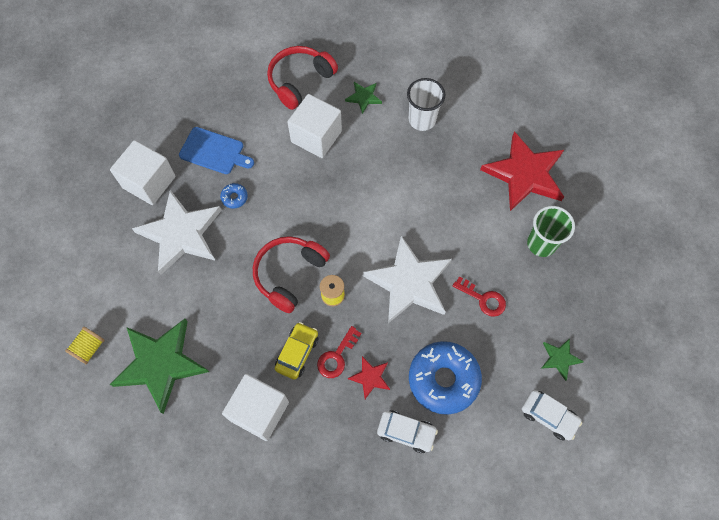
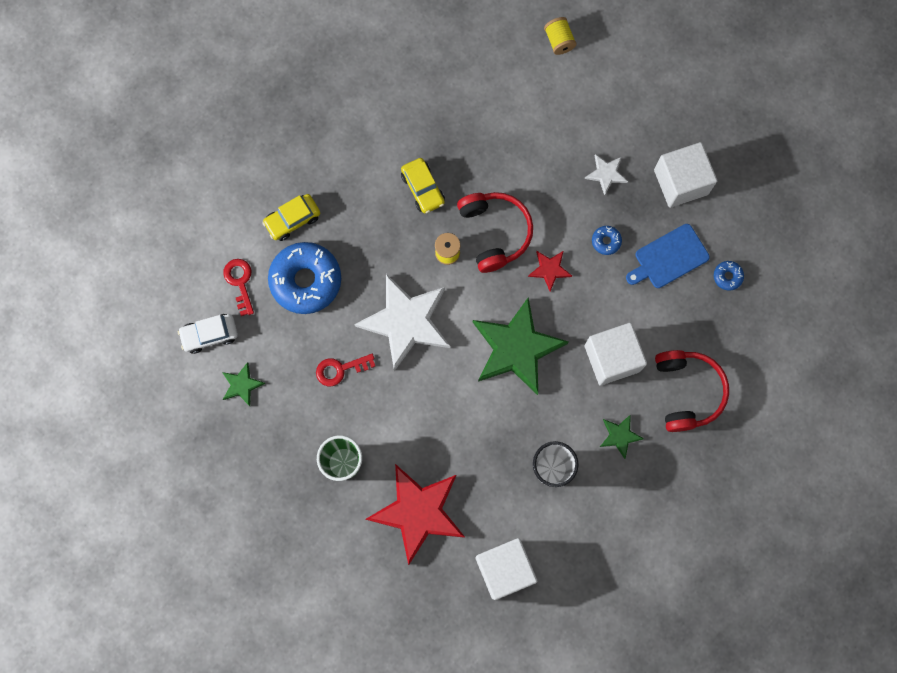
camera: 130 degrees right, 10 degrees up
green star [110,319,209,414] -> green star moved to [473,297,569,395]
white star [132,190,222,275] -> white star [584,154,628,195], size x0.45
white cube [222,374,289,441] -> white cube moved to [475,538,537,600]
red key [317,326,362,378] -> red key moved to [223,259,254,316]
red star [348,356,390,399] -> red star moved to [528,251,572,291]
white car [377,410,438,453] -> yellow car [262,194,320,241]
none -> blue donut [714,261,744,291]

